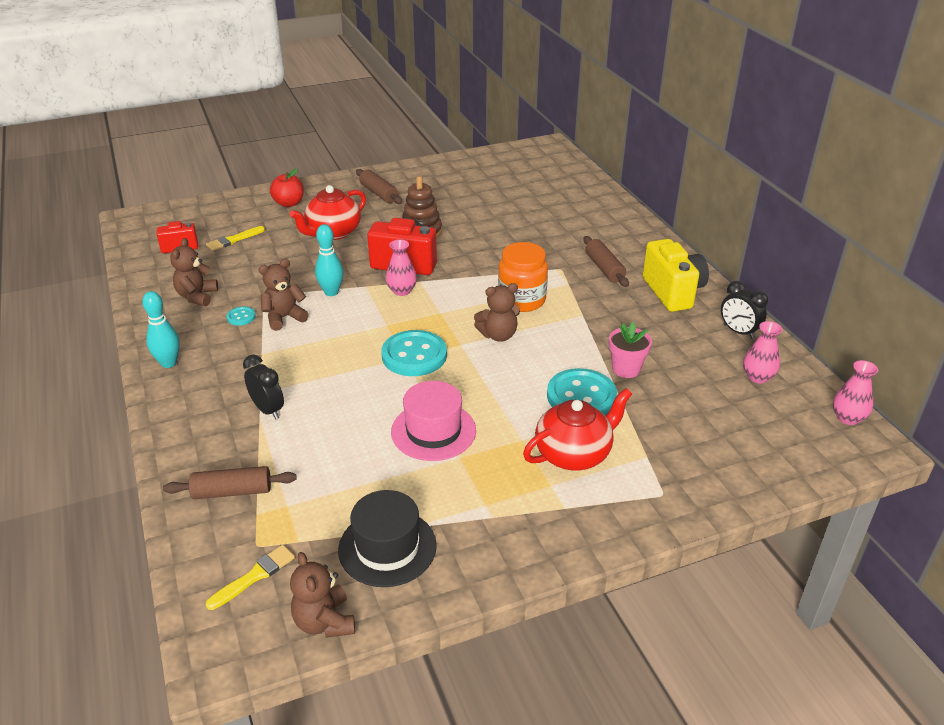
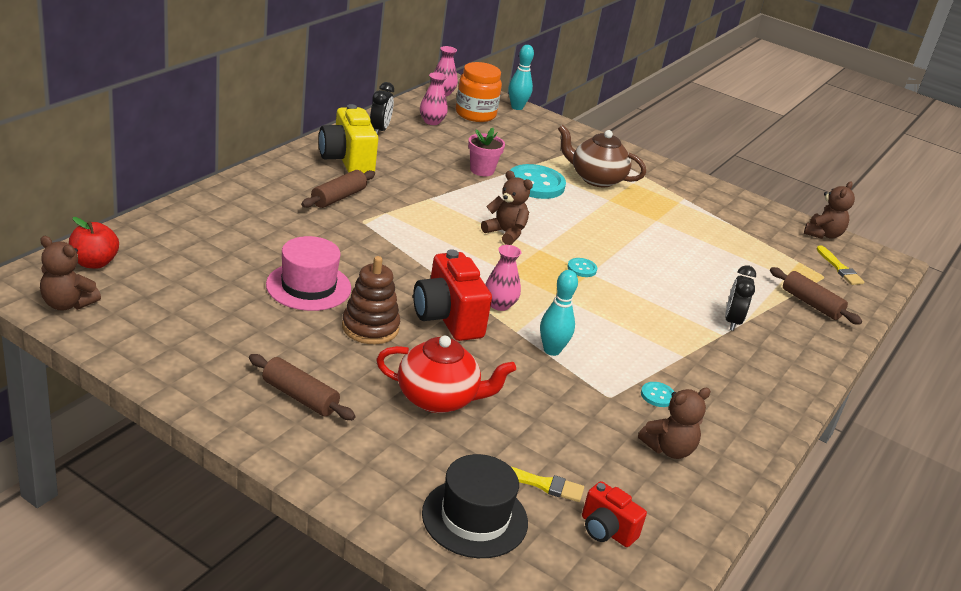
camera: 130 degrees left, 5 degrees down
turquoise bowling pin [142,291,180,368] -> turquoise bowling pin moved to [509,45,534,110]
yellow brush [206,545,295,610] -> yellow brush turned 120 degrees counterclockwise [817,245,864,285]
brown teddy bear [259,259,309,331] -> brown teddy bear moved to [40,236,101,311]
red apple [270,169,304,207] -> red apple moved to [69,217,119,269]
black hat [338,490,437,587] -> black hat moved to [422,454,528,558]
brown rolling pin [356,169,403,204] -> brown rolling pin turned 75 degrees counterclockwise [249,354,356,420]
turquoise button [381,330,447,376] -> turquoise button [567,258,597,277], size x0.45
pink hat [391,381,476,461] -> pink hat moved to [266,236,351,311]
orange jar [498,242,548,312] -> orange jar moved to [456,62,502,122]
red teapot [523,388,632,471] -> brown teapot [558,125,646,187]
yellow camera [643,239,709,312] -> yellow camera turned 60 degrees counterclockwise [319,104,378,173]

